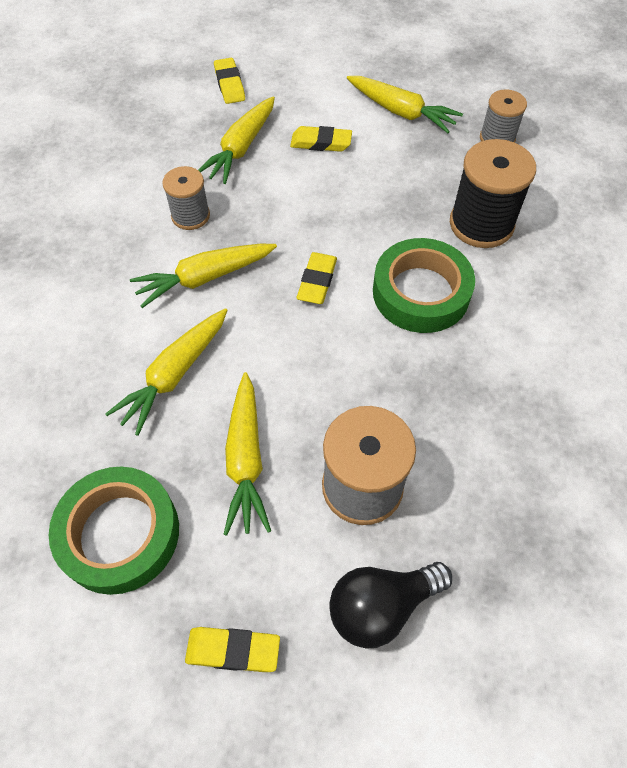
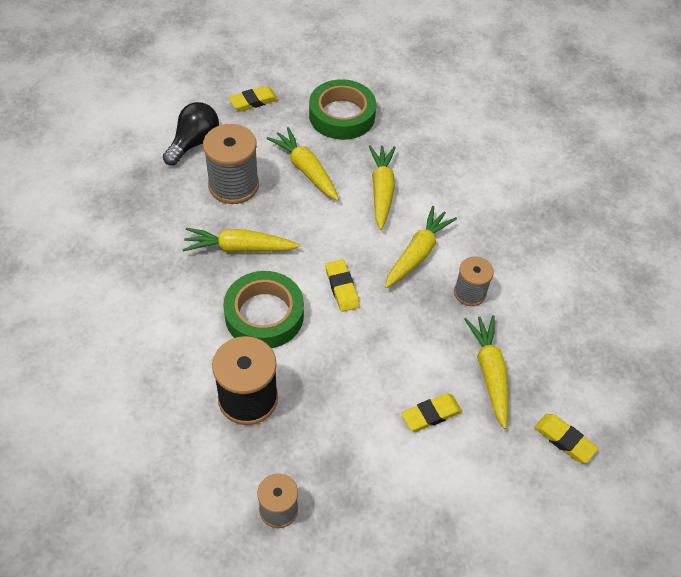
camera: 145 degrees right, 5 degrees down
yellow carrot [347,76,463,133] -> yellow carrot moved to [182,228,300,252]

